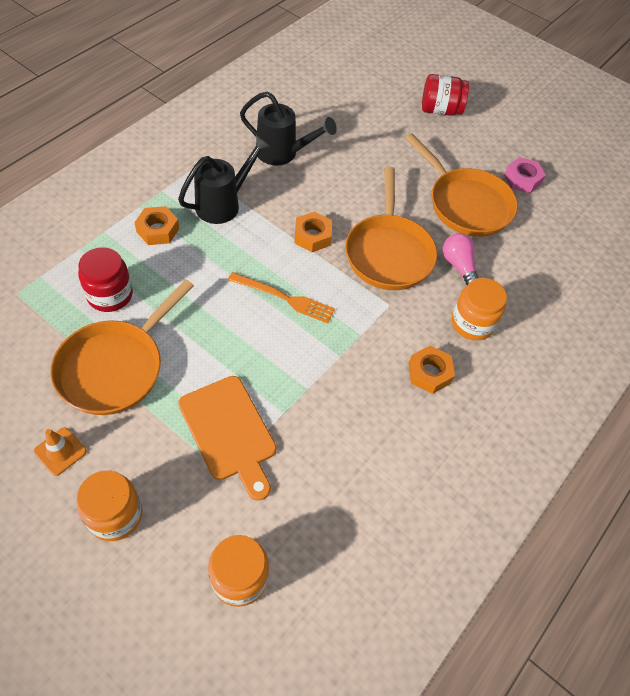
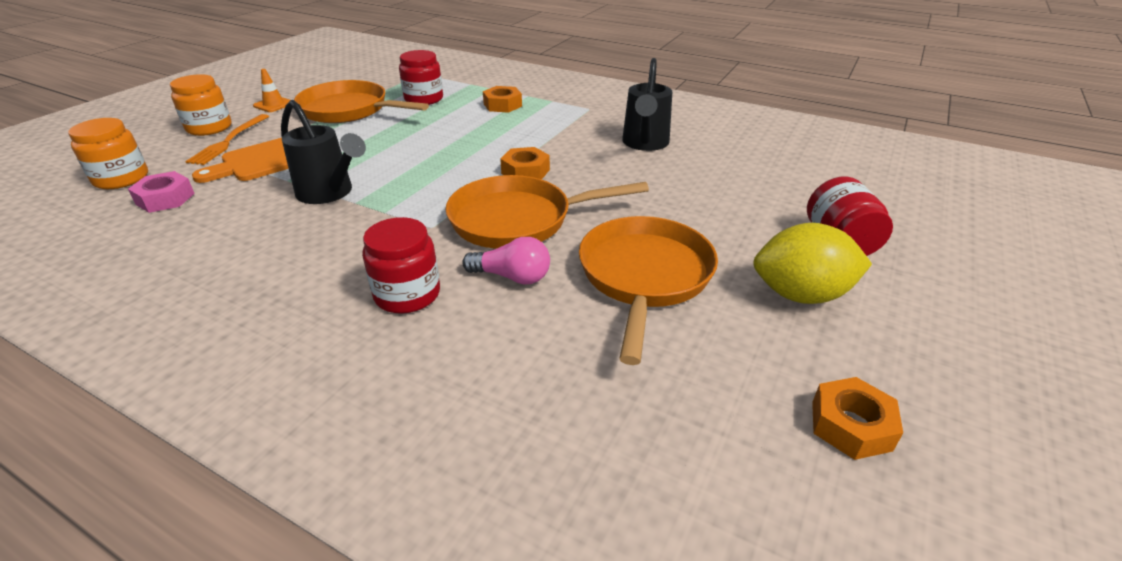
camera: 85 degrees right, 20 degrees down
black watering can [178,135,271,224] -> black watering can moved to [281,100,366,204]
orange fork [228,272,335,323] -> orange fork moved to [185,114,269,165]
orange pan [405,134,518,237] -> orange pan turned 150 degrees clockwise [579,216,718,365]
orange nut [409,345,455,394] -> orange nut moved to [812,377,903,460]
pink light bulb [443,233,478,285] -> pink light bulb turned 45 degrees clockwise [462,237,550,285]
orange jar [452,278,507,341] -> red jar [362,217,440,314]
pink nut [504,157,546,193] -> pink nut moved to [128,171,195,213]
none -> yellow lemon [753,223,872,304]

